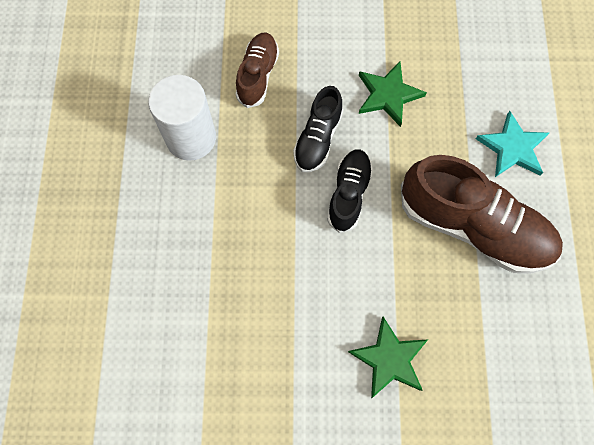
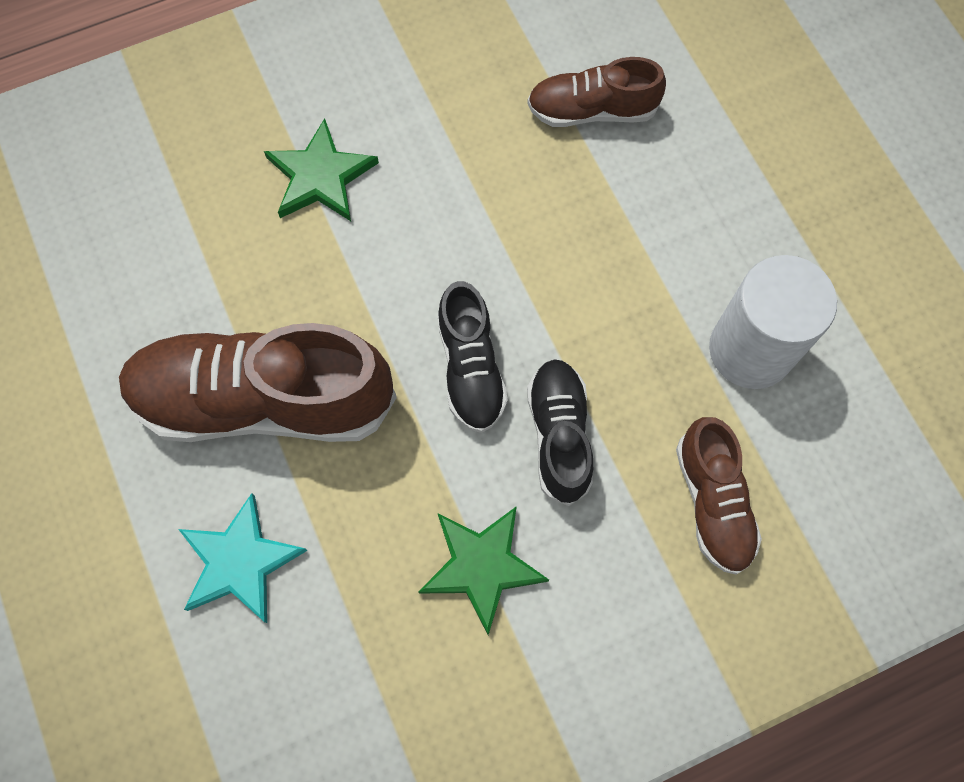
camera: 155 degrees right, 0 degrees up
none -> brown shoe [527,57,666,127]

